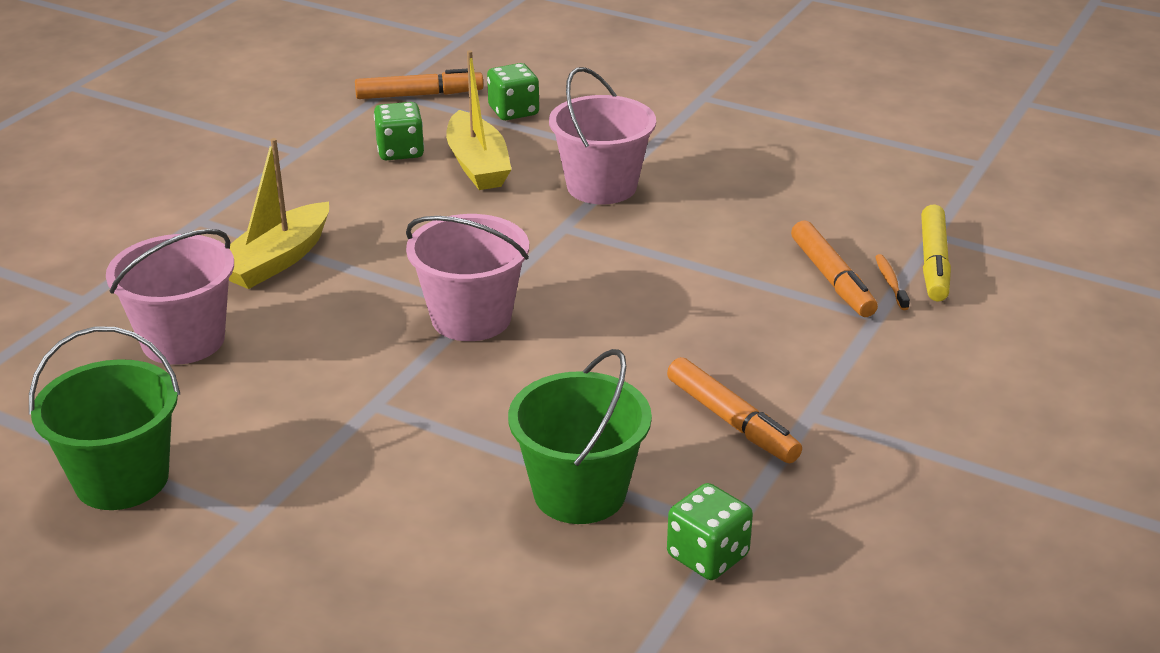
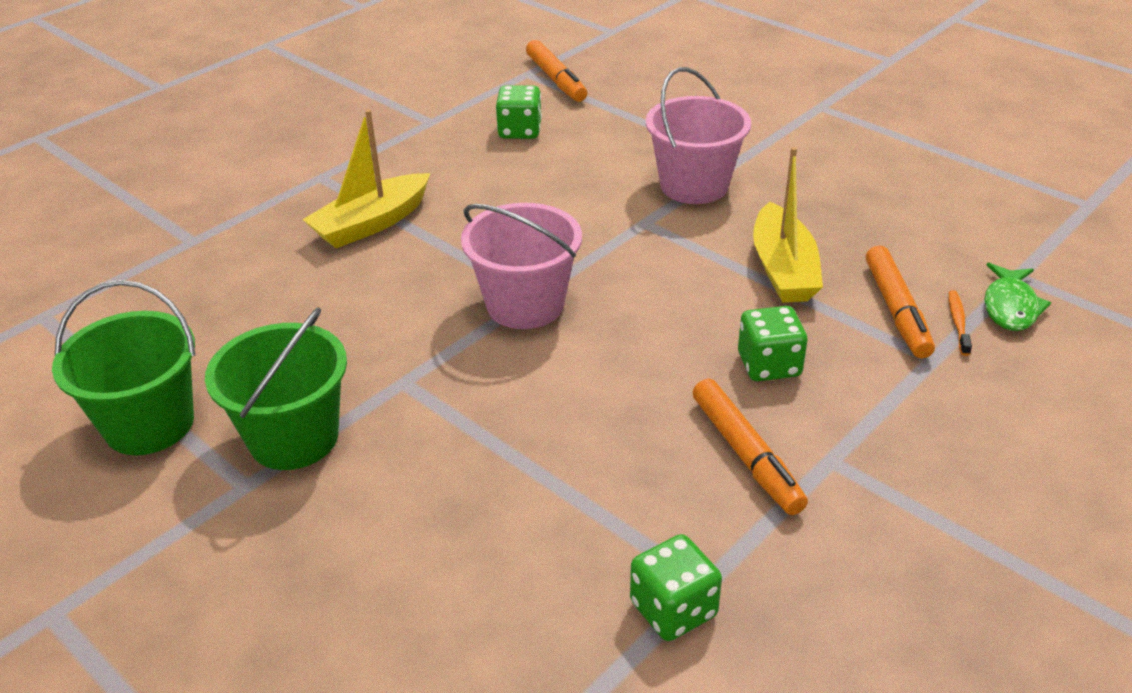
camera: 15 degrees right, 5 degrees up
pink bucket [106,229,234,365] -> none
orange marker [355,69,483,99] -> orange marker turned 60 degrees clockwise [526,40,587,102]
yellow boat [446,50,512,190] -> yellow boat moved to [753,147,823,303]
green dice [487,63,539,120] -> green dice moved to [738,306,808,381]
green bucket [508,349,652,524] -> green bucket moved to [205,307,347,470]
yellow marker [921,204,951,301] -> green fish [984,263,1051,331]

